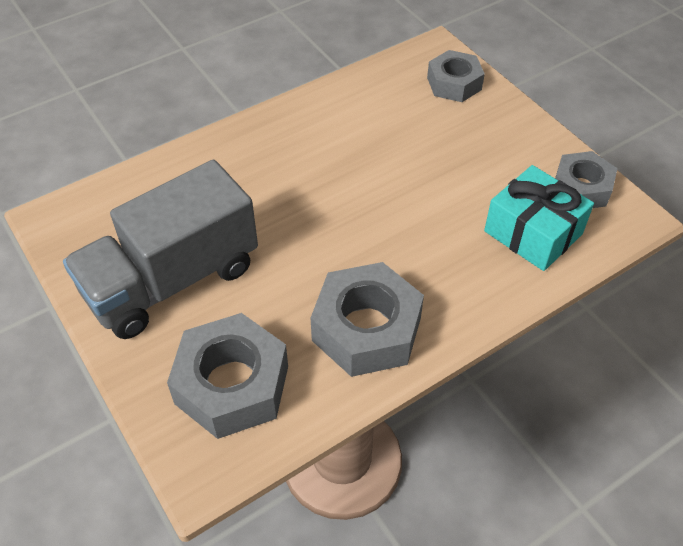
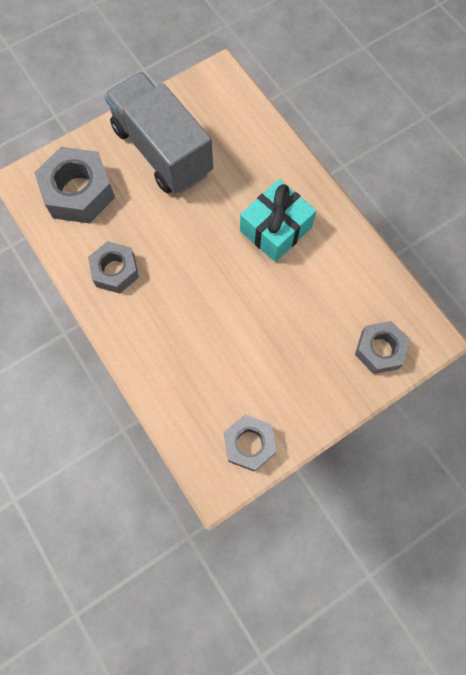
camera: 90 degrees right, 20 degrees up
grey nut [311,262,424,377] -> grey nut [88,241,139,293], size x0.64
turquoise gift [484,165,594,271] -> turquoise gift moved to [240,179,316,262]

